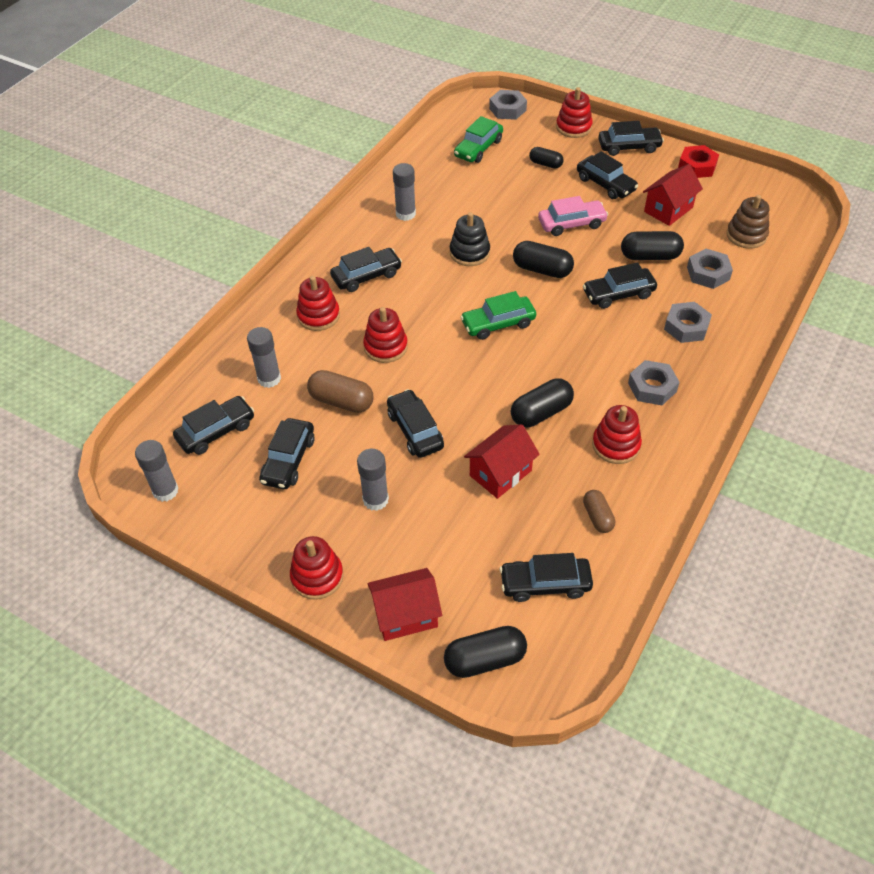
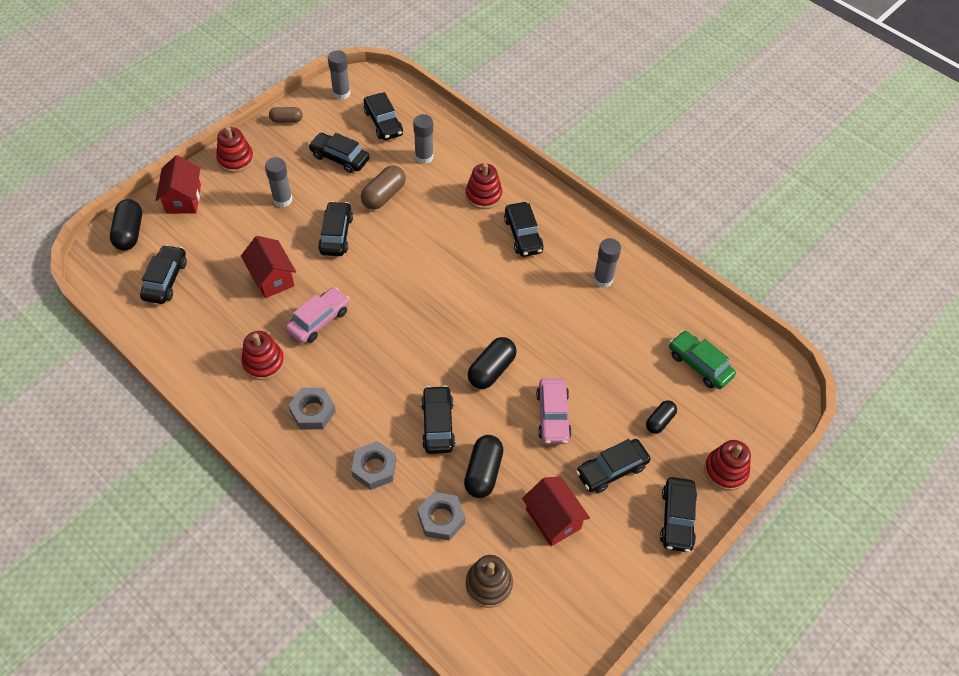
camera: 100 degrees right, 5 degrees up
red stacking toy [363,307,408,363] -> none
black car [387,389,444,458] -> black car turned 75 degrees counterclockwise [318,201,353,256]
black stacking toy [450,212,490,266] -> none
green car [460,291,536,340] -> none
grey nut [489,90,527,120] -> none
black capsule [511,379,574,427] -> pink car [286,287,350,343]
brown capsule [583,490,615,533] -> brown capsule moved to [269,107,303,123]
red nut [678,145,719,178] -> none

